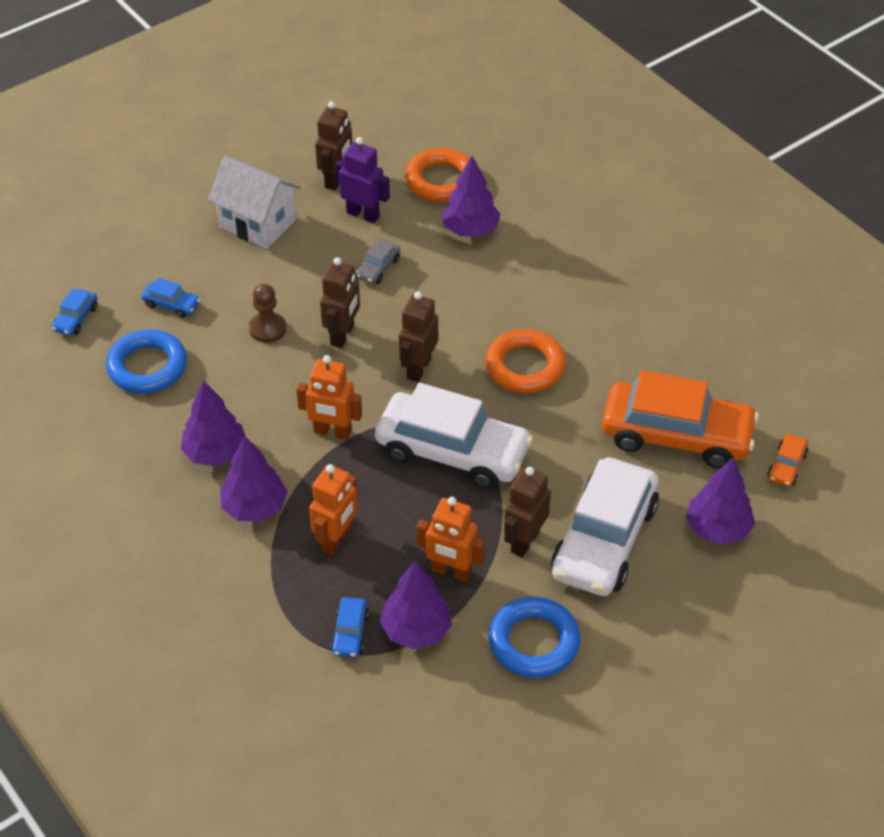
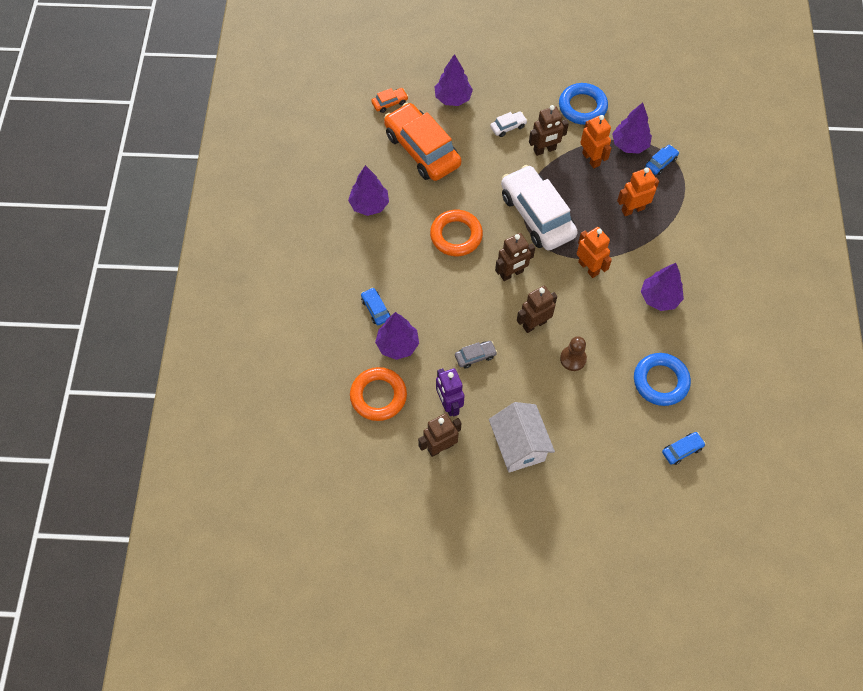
camera: 140 degrees left, 15 degrees up
blue car [142,278,200,318] -> blue car moved to [361,288,390,325]
purple tree [220,436,288,522] -> purple tree moved to [348,165,389,216]
white car [551,457,659,596] -> white car [490,112,527,137], size x0.41

